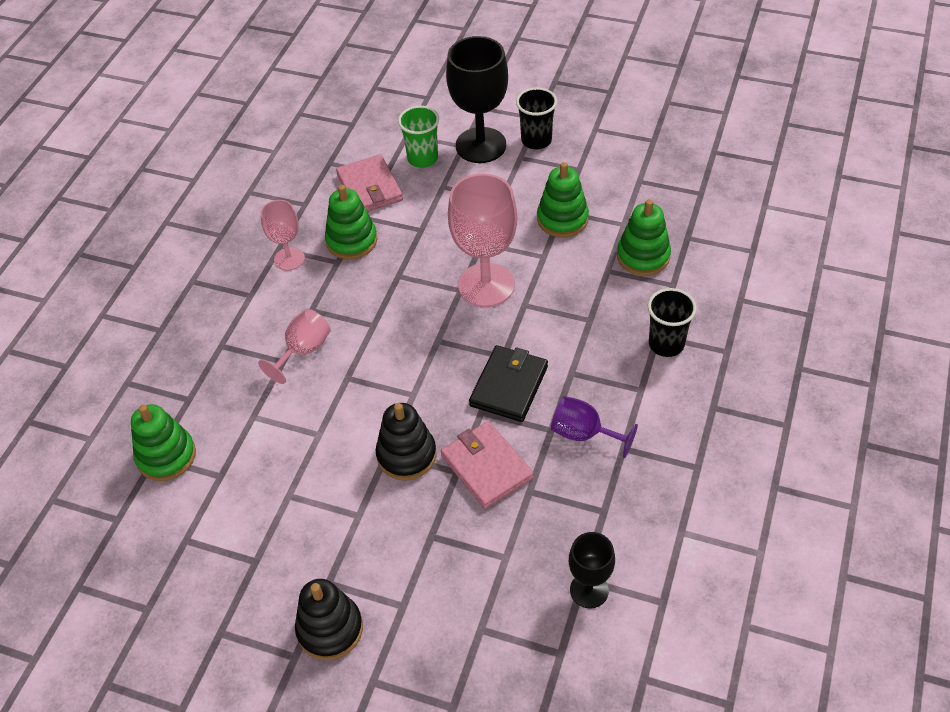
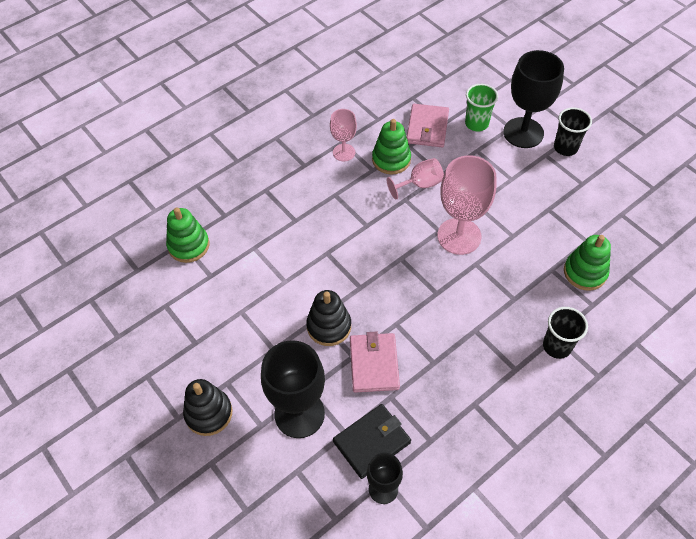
camera: 30 degrees right, 5 degrees up
pink goblet [258,309,331,384] -> pink goblet moved to [387,158,444,200]
black wallet [469,345,548,422] -> black wallet moved to [333,404,411,479]
green stacking toy [537,162,589,237] -> none
purple goblet [551,396,638,458] -> none
none -> black goblet [261,340,325,438]

